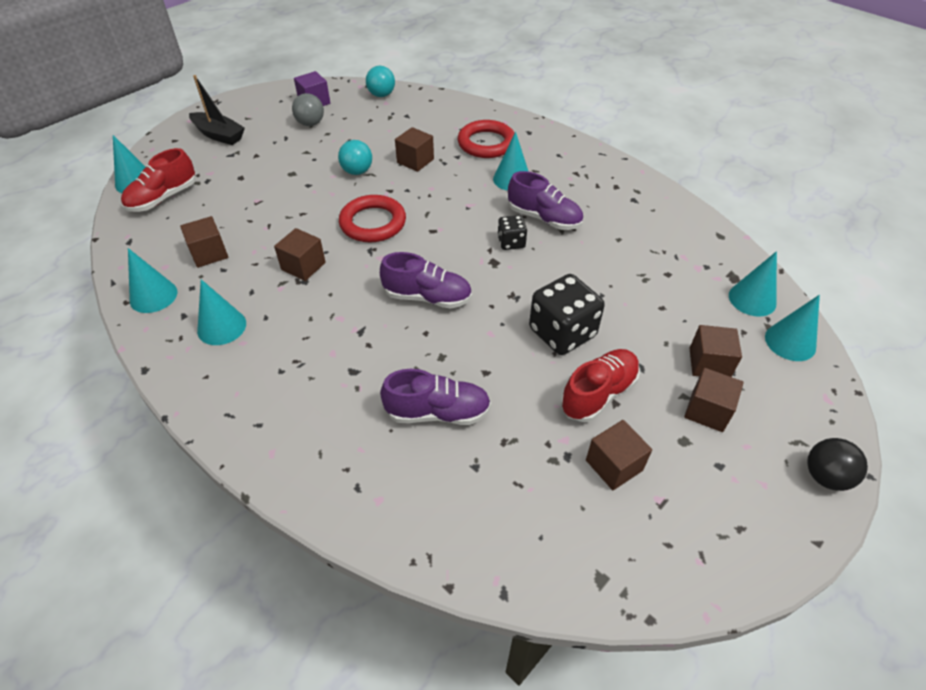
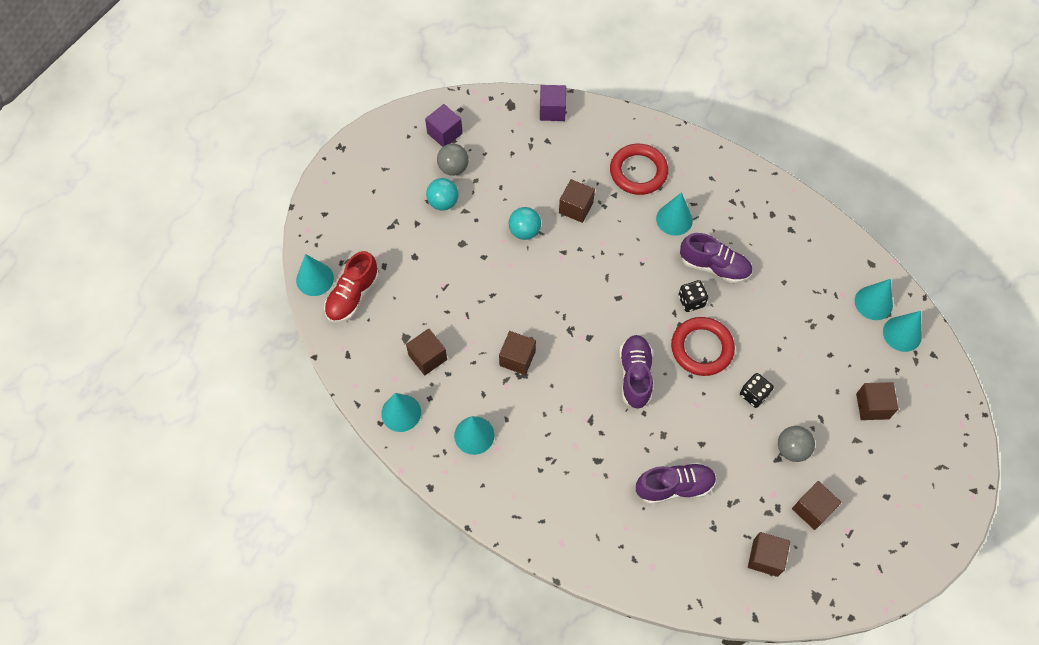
camera: 10 degrees left, 15 degrees up
black boat [189,75,245,145] -> none
red ring [339,195,406,242] -> red ring moved to [671,317,735,376]
turquoise ball [366,66,395,97] -> turquoise ball moved to [426,178,459,211]
purple shoe [380,252,472,309] -> purple shoe turned 90 degrees counterclockwise [619,335,653,409]
black dice [529,274,605,355] -> black dice [740,373,774,408], size x0.54
red shoe [561,349,640,422] -> grey ball [778,426,815,462]
brown cube [684,368,744,432] -> brown cube moved to [748,532,790,577]
turquoise cone [765,295,820,361] -> turquoise cone moved to [855,279,893,320]
black ball [807,438,868,491] -> none
none -> purple cube [540,85,566,121]

